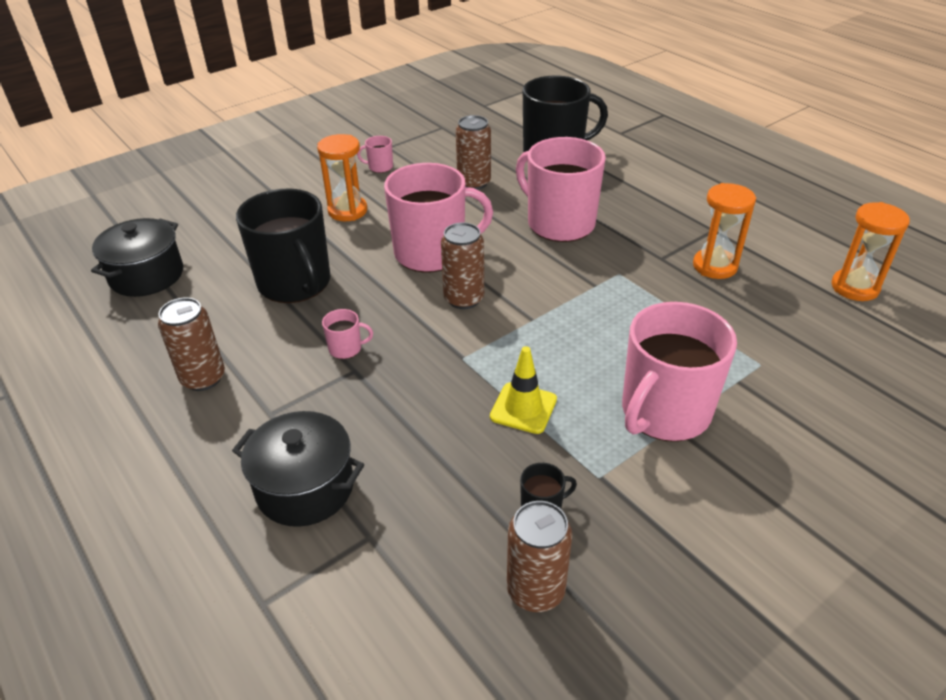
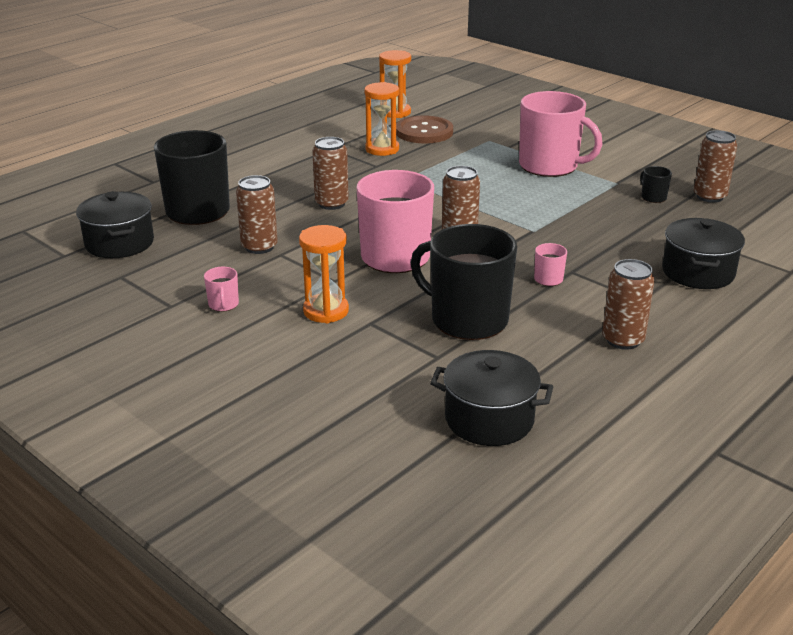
camera: 100 degrees left, 10 degrees down
black mug [236,189,331,303] -> black mug turned 105 degrees counterclockwise [411,224,517,340]
yellow traffic cone [490,346,557,434] -> none
pink mug [516,137,606,242] -> brown can [312,137,349,210]
none -> black pot [76,191,154,258]
none -> brown button [396,115,453,144]

